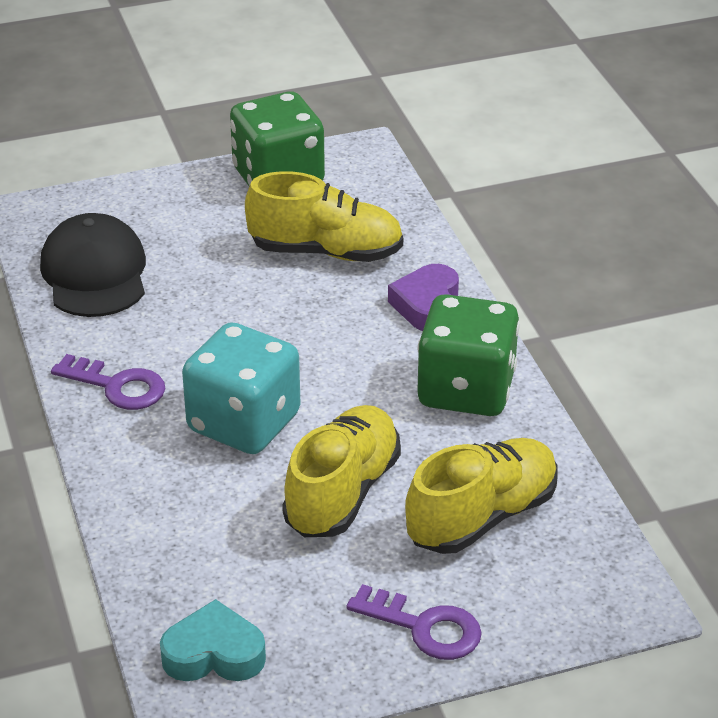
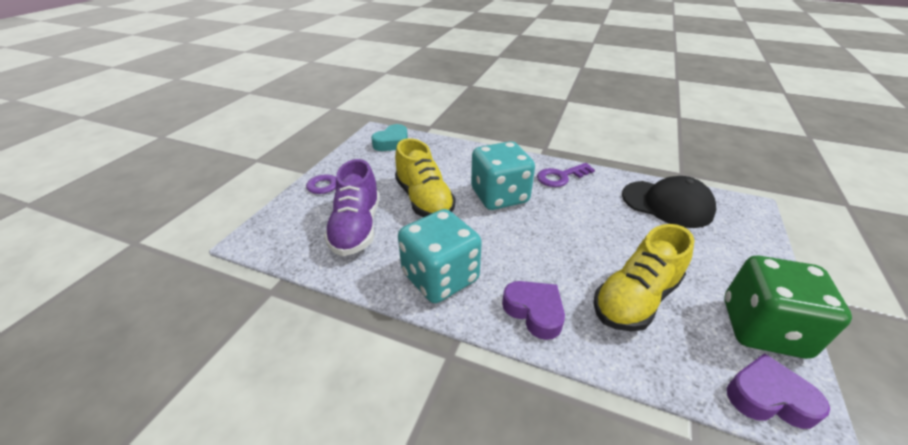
camera: 130 degrees right, 0 degrees up
yellow shoe [405,438,557,554] -> purple shoe [324,159,380,256]
green dice [417,294,520,416] -> turquoise dice [398,209,482,303]
none -> purple heart [727,353,830,429]

